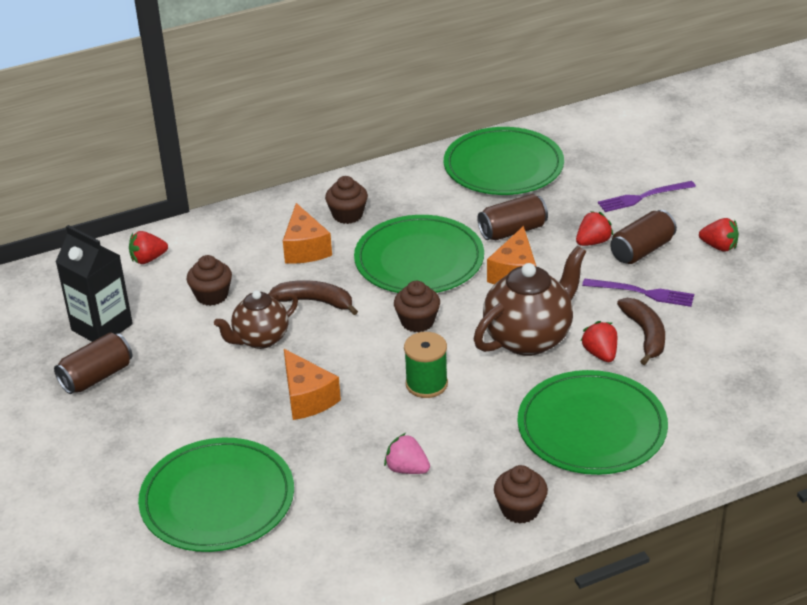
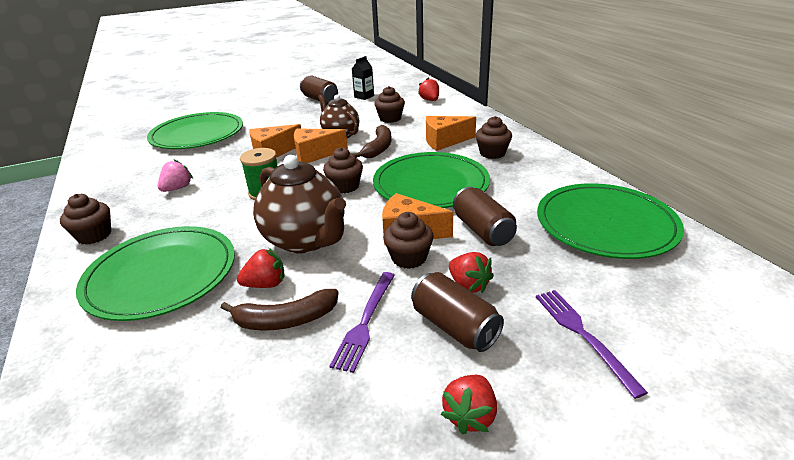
camera: 90 degrees right, 5 degrees down
black carton [56,225,133,342] -> black carton [352,56,374,100], size x0.56
none -> orange cheese [294,128,348,163]
none -> brown cupcake [383,212,434,269]

